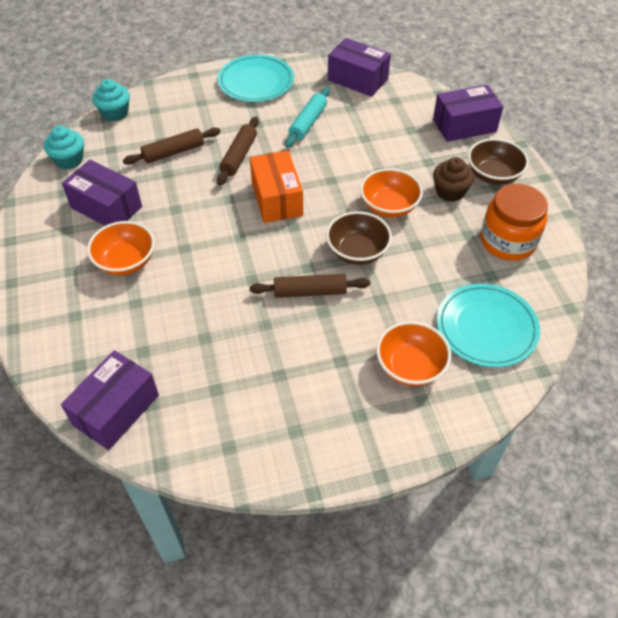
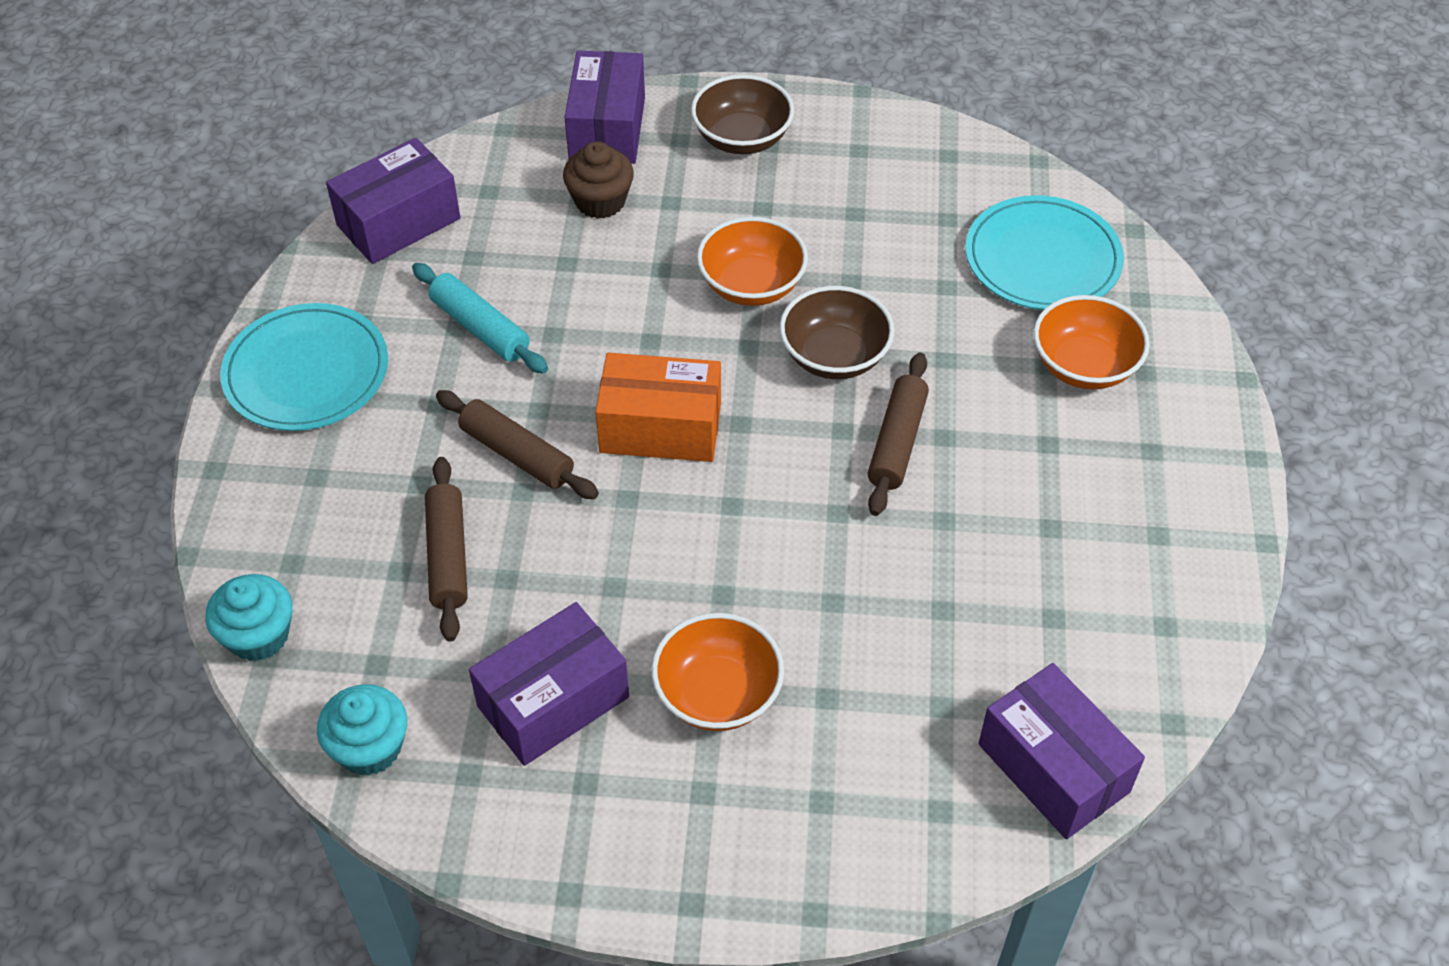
camera: 70 degrees left, 0 degrees up
brown cupcake [433,157,474,202] -> brown cupcake moved to [563,141,634,219]
orange jar [481,184,548,261] -> none

